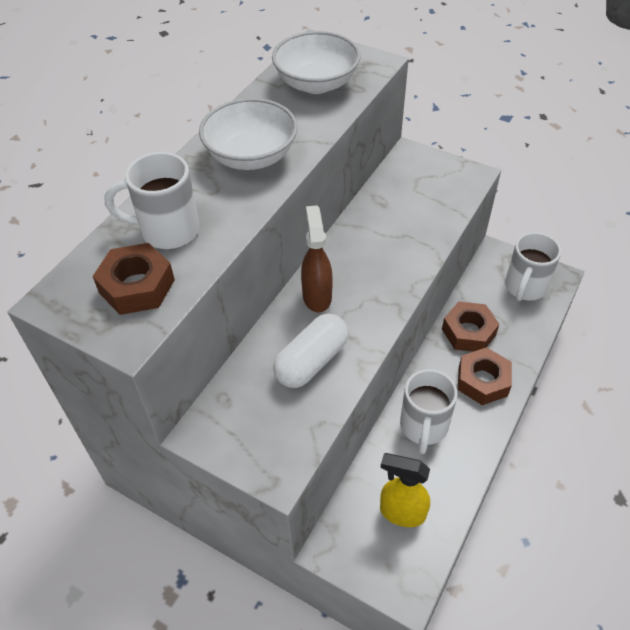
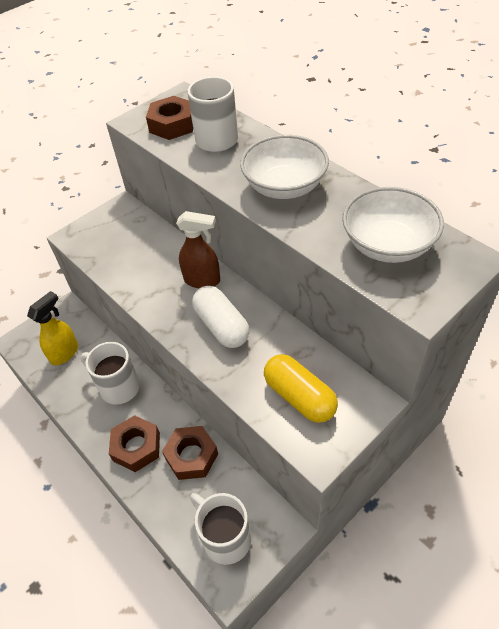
camera: 110 degrees right, 0 degrees up
white capsule [273,313,348,388] -> white capsule moved to [192,286,249,348]
none -> yellow capsule [264,354,338,423]

